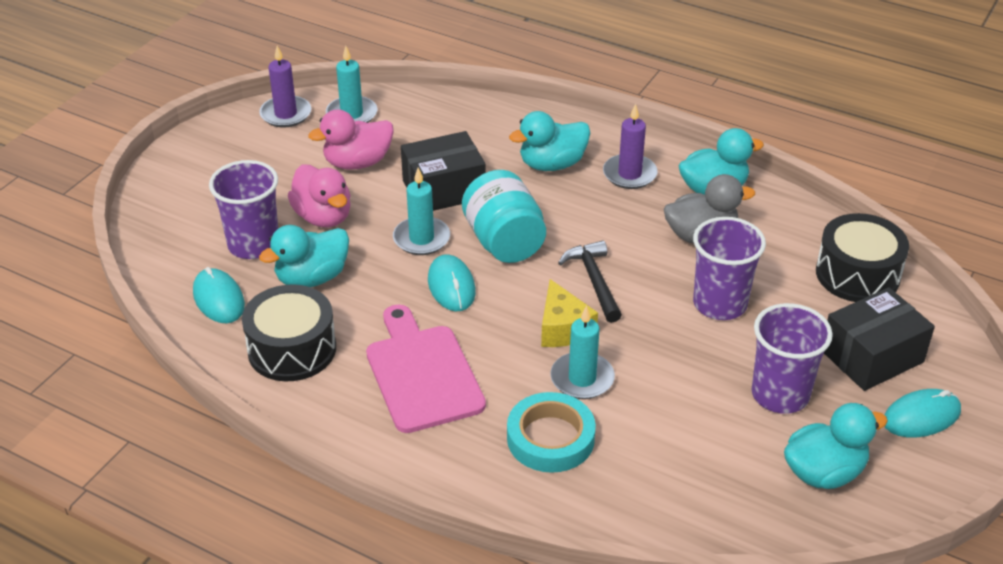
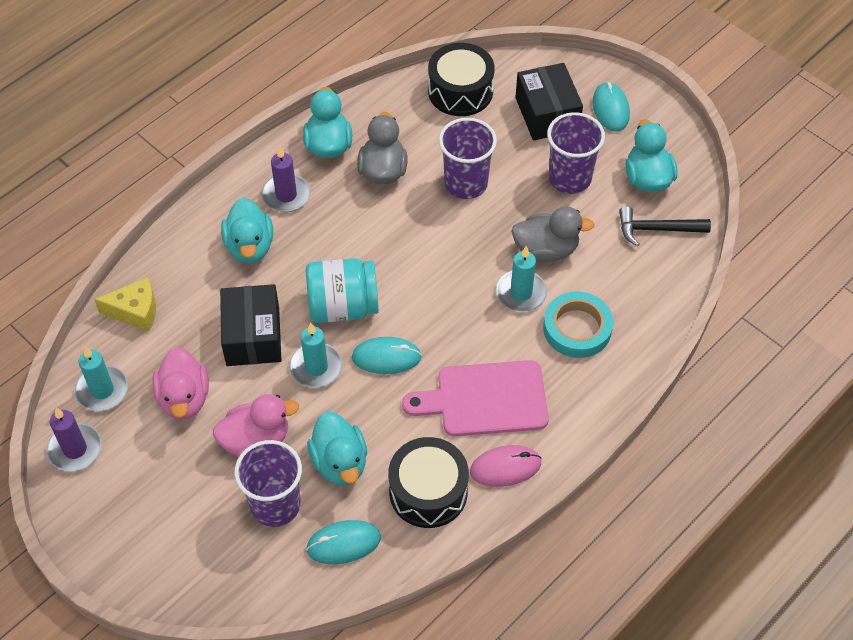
camera: 75 degrees left, 15 degrees up
yellow cheese [541,279,598,347] -> yellow cheese moved to [94,277,156,332]
black hammer [558,241,622,323] -> black hammer moved to [619,206,711,246]
none -> pink mouse [470,445,542,487]
none -> grey duck [511,206,595,262]

